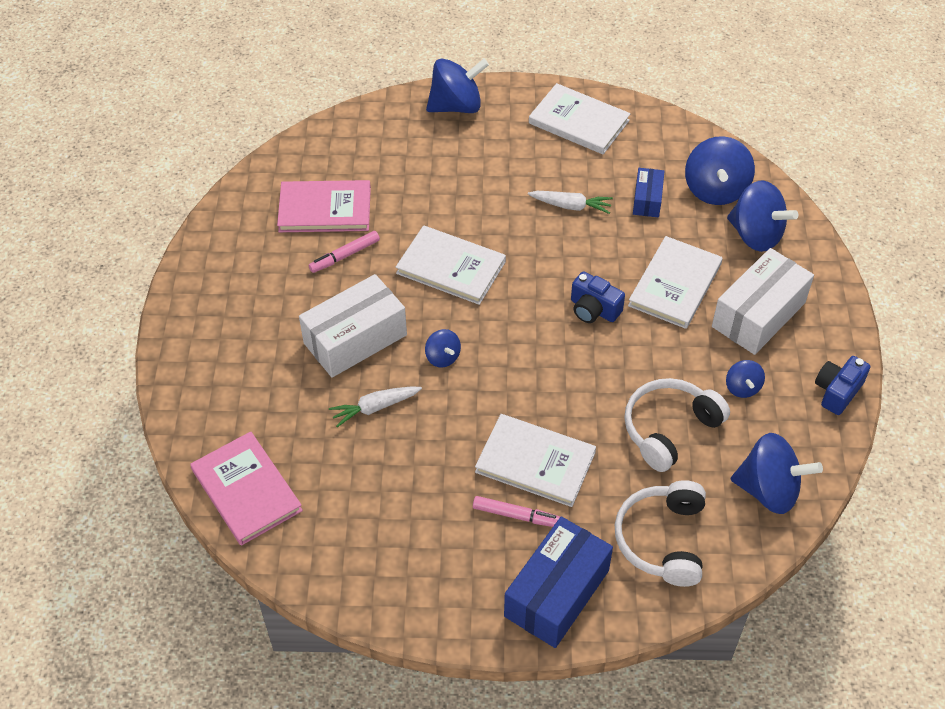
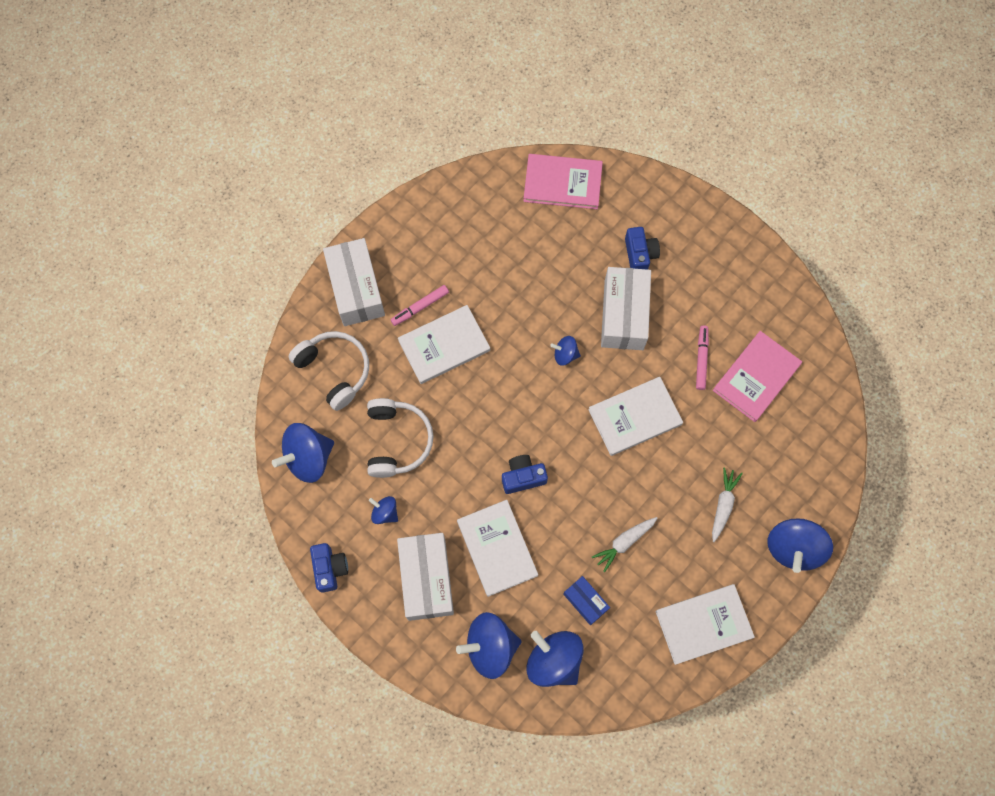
camera: 130 degrees right, 20 degrees up
white carrot [329,386,422,427] -> white carrot moved to [712,467,743,542]
blue box [504,516,613,648] -> white box [323,238,385,326]
none -> blue camera [625,227,660,270]

